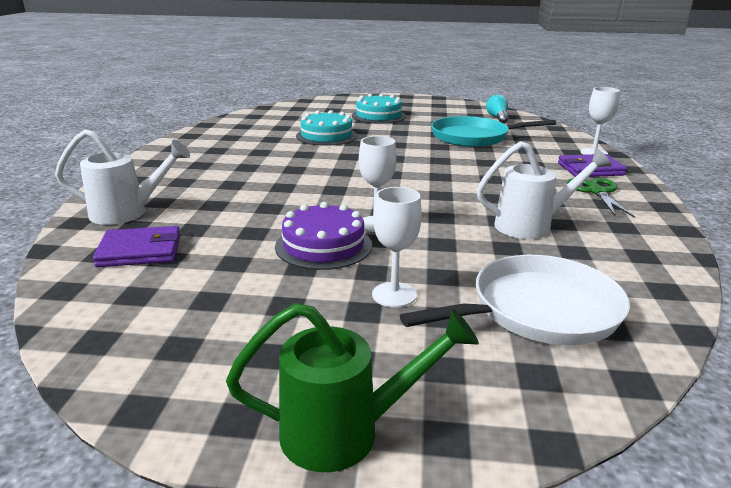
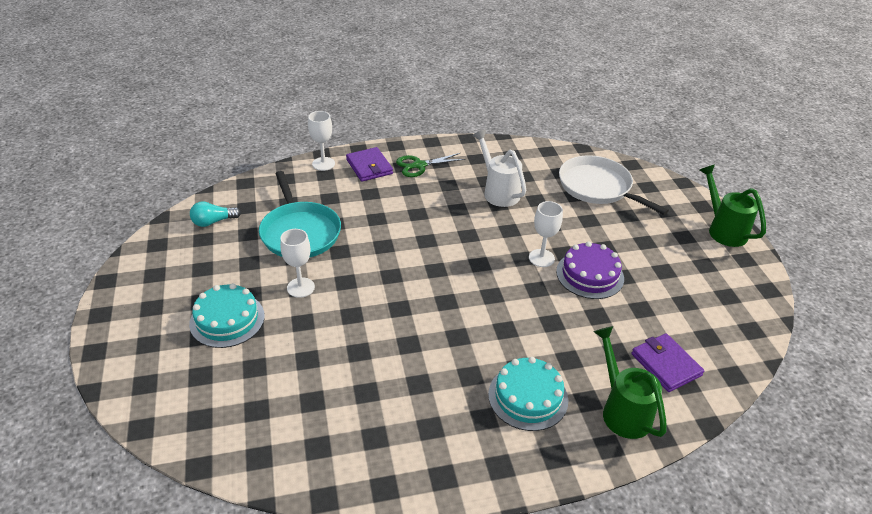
camera: 110 degrees left, 15 degrees up
white watering can [55,129,190,225] -> green watering can [593,326,667,439]
turquoise cake [296,110,357,145] -> turquoise cake moved to [488,357,568,431]
white goblet [372,187,422,308] -> white goblet moved to [280,229,315,298]

